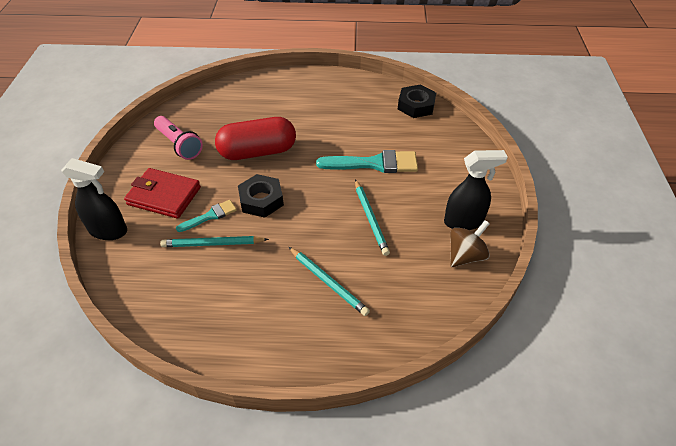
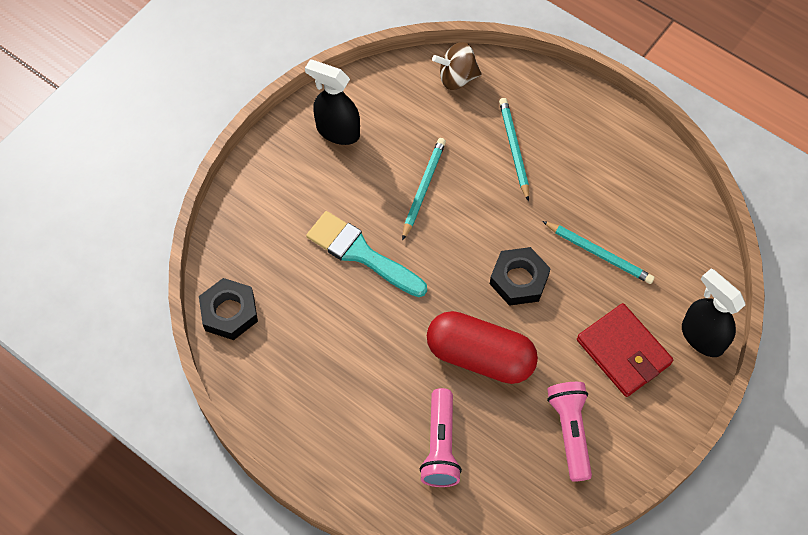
camera: 145 degrees left, 15 degrees up
turquoise brush [176,200,237,232] -> none
brown spinning top [450,220,490,267] -> brown spinning top moved to [432,42,482,90]
none -> pink flashlight [420,388,462,487]

